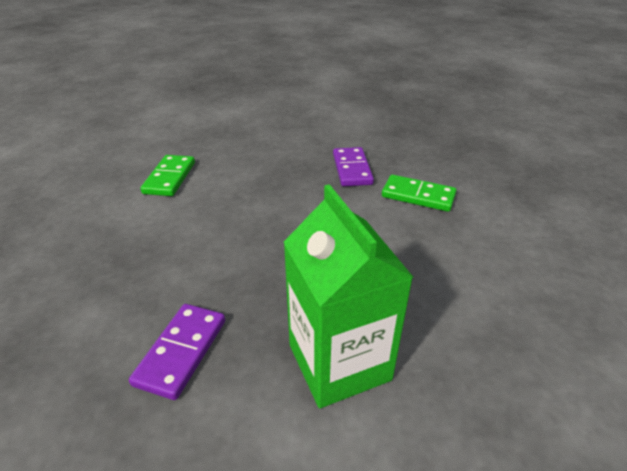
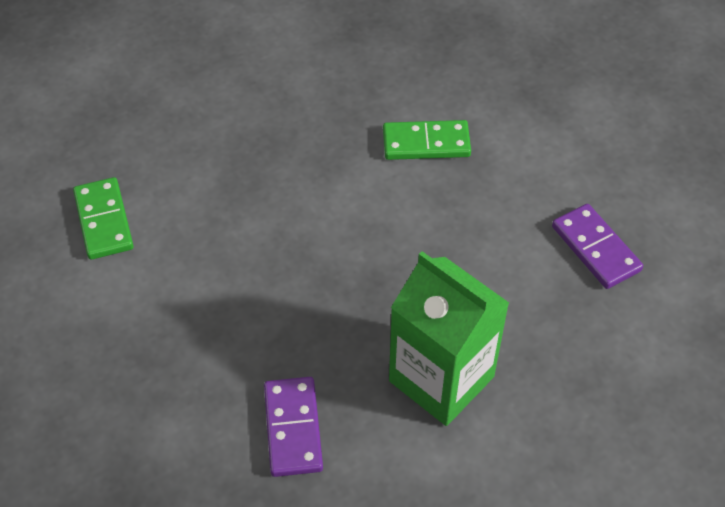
camera: 25 degrees left, 15 degrees up
purple domino [333,147,374,186] -> purple domino moved to [552,204,643,289]

